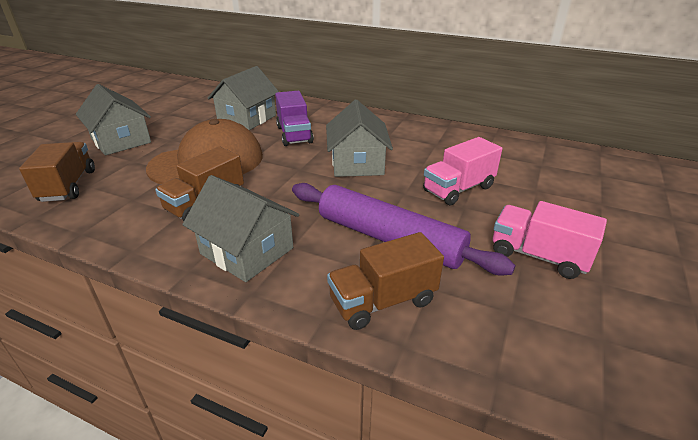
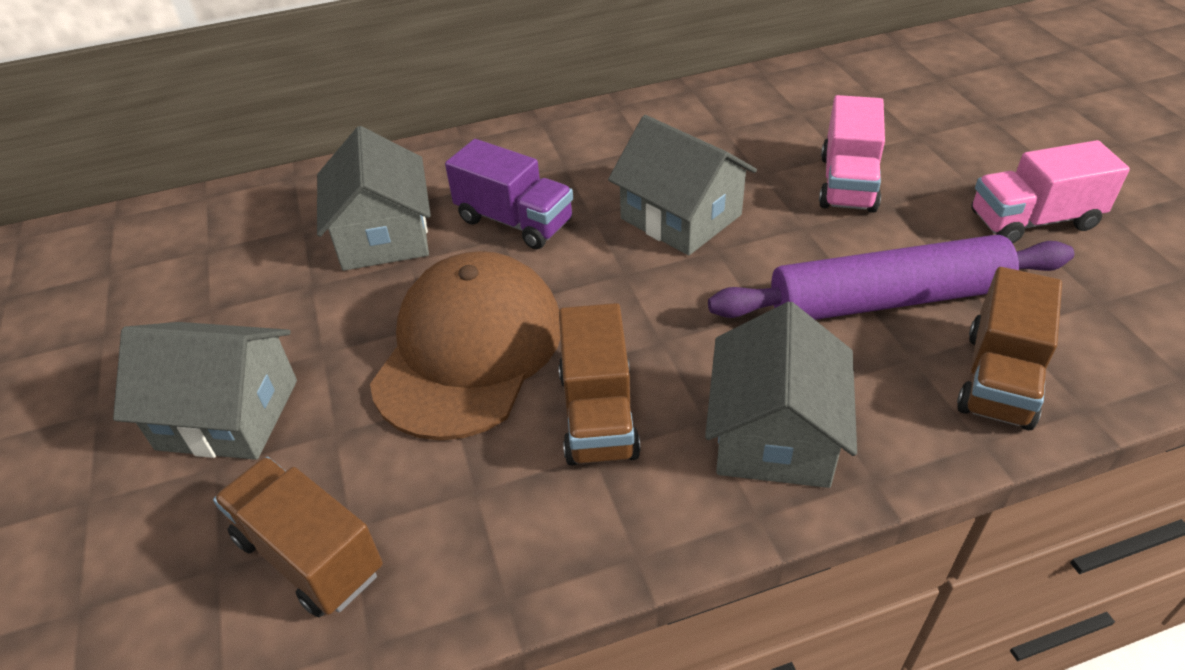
camera: 40 degrees left, 10 degrees up
grey house [182,175,299,282] -> grey house turned 75 degrees counterclockwise [705,302,857,488]

